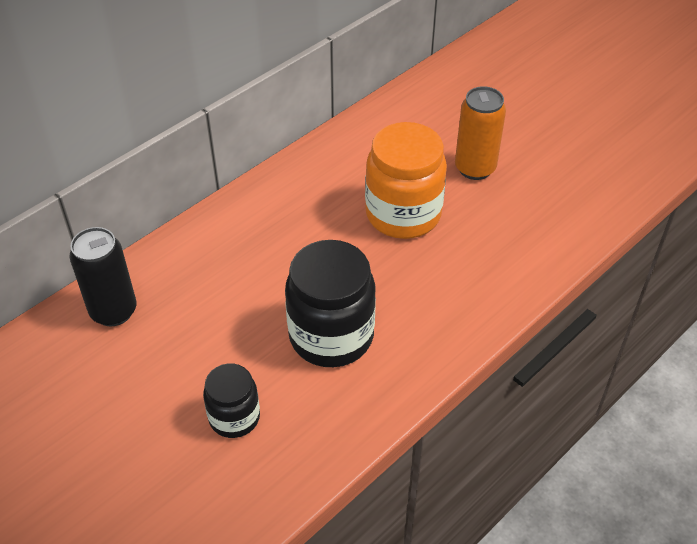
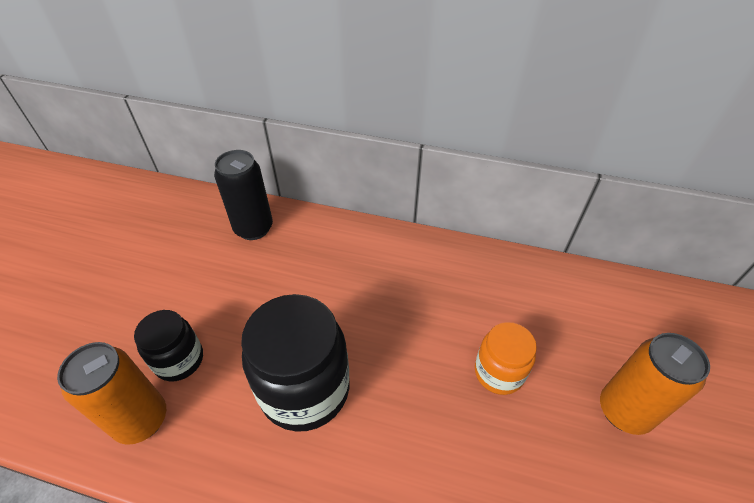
camera: 60 degrees right, 0 degrees up
orange jar [365,122,447,239] -> orange jar [475,322,537,395], size x0.57
none -> orange can [57,342,166,445]

